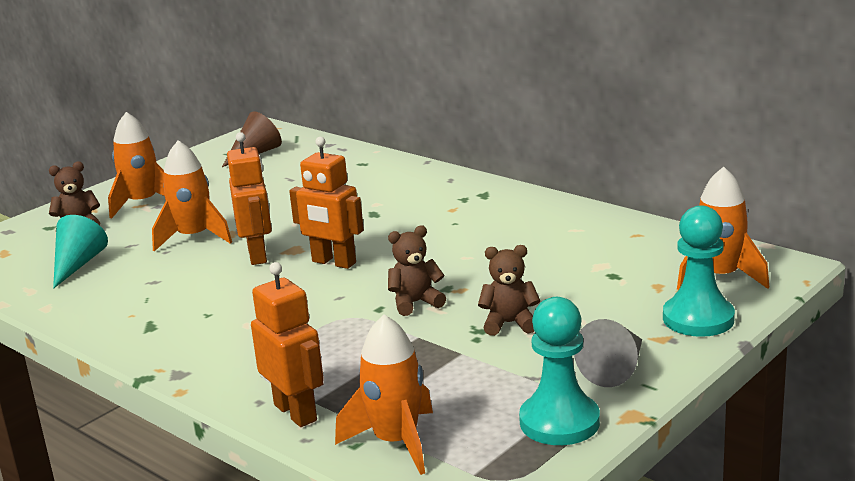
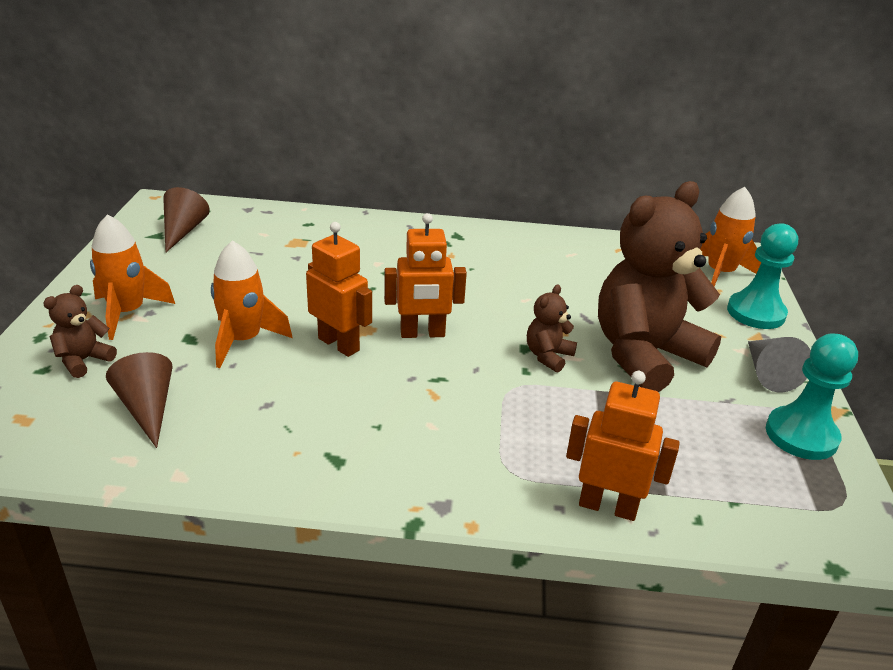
camera: 40 degrees left, 10 degrees up
turquoise cone [53,215,108,289] -> brown cone [106,352,173,448]
orange rocket [335,314,433,475] -> none
brown teddy bear [478,245,540,336] -> brown teddy bear [598,181,721,392], size x2.36

